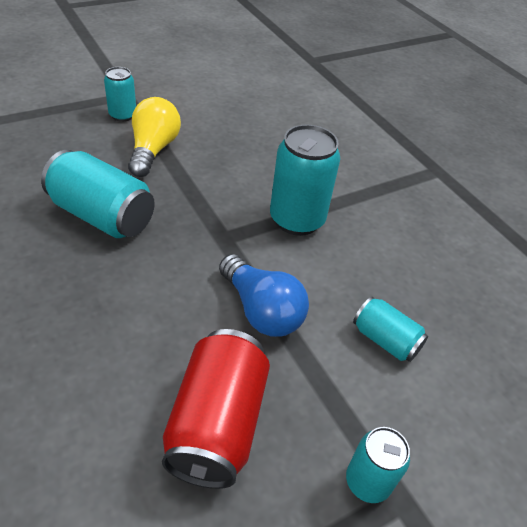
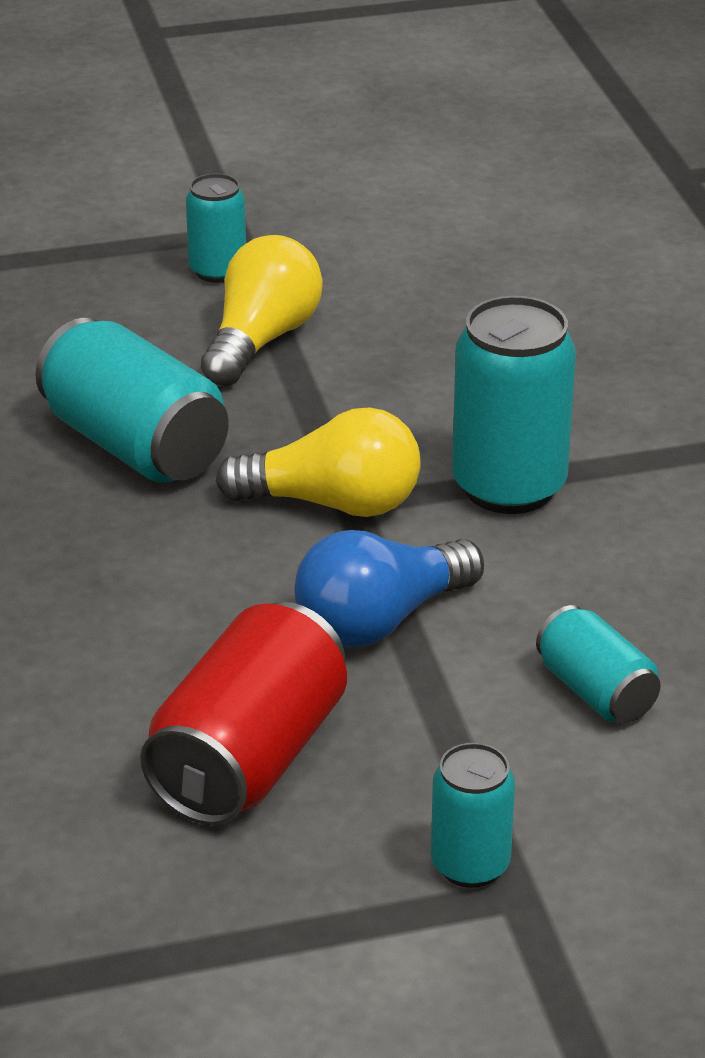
camera: 20 degrees right, 10 degrees down
blue light bulb [219,254,309,337] -> blue light bulb turned 75 degrees clockwise [295,530,484,647]
none -> yellow light bulb [216,407,421,517]

